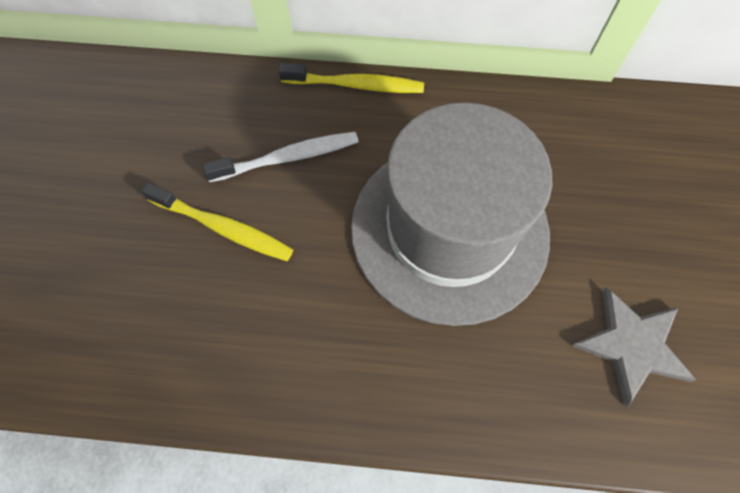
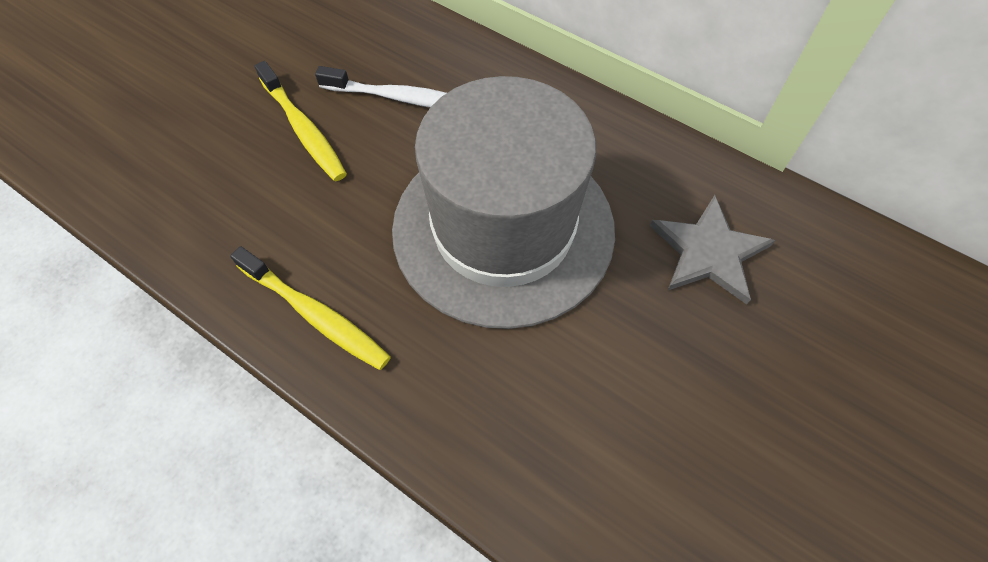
camera: 30 degrees right, 5 degrees down
yellow toothbrush [279,63,424,93] -> yellow toothbrush moved to [230,246,391,370]
grey star [571,287,696,406] -> grey star moved to [650,195,775,305]

